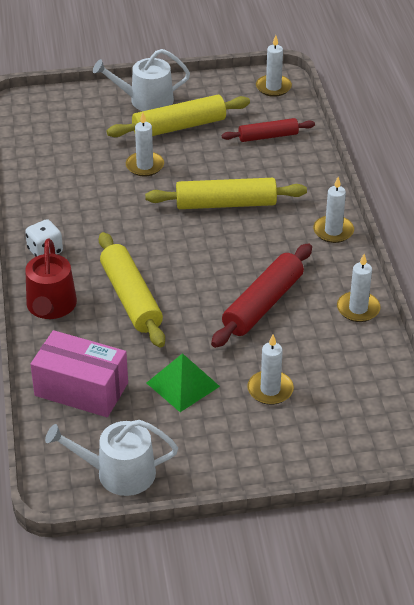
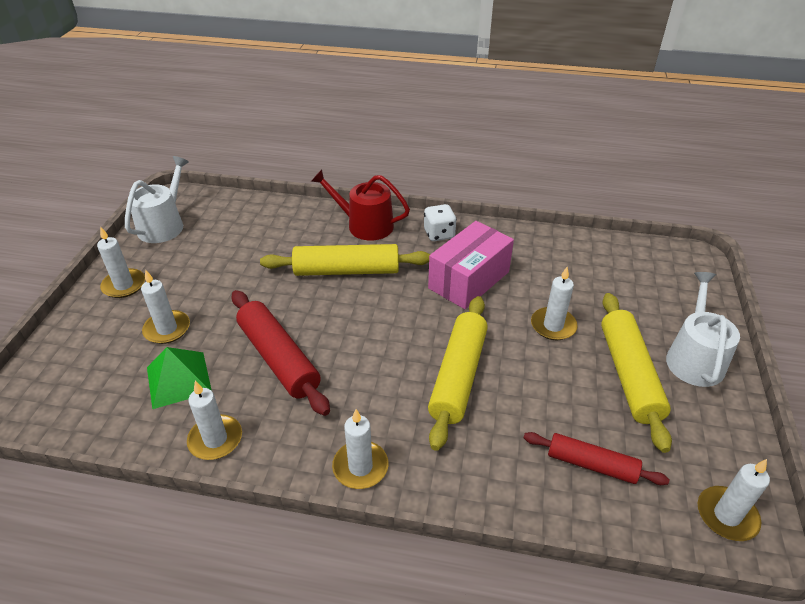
camera: 110 degrees right, 0 degrees up
pink box [30,330,128,417] -> pink box moved to [428,221,514,309]
green pyramid [147,353,220,412] -> green pyramid moved to [147,347,212,409]
red rolling pin [222,118,315,142] -> red rolling pin turned 75 degrees counterclockwise [524,432,669,485]
none -> white candle [97,226,145,298]

